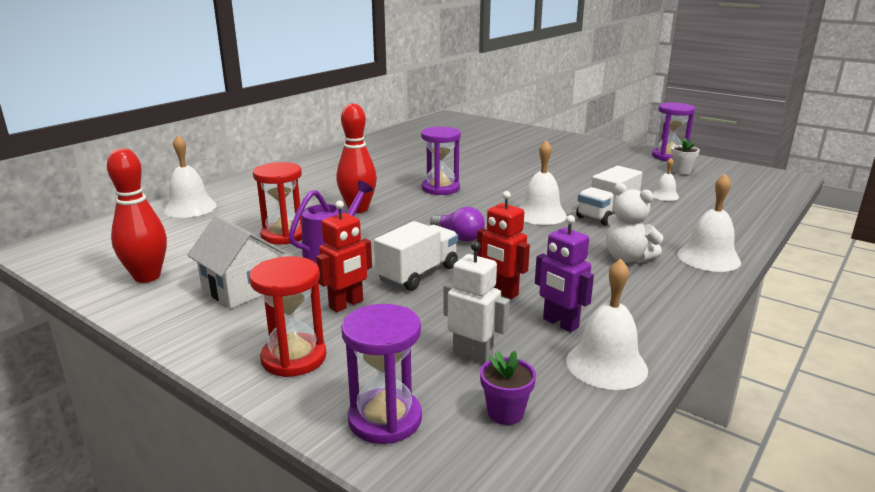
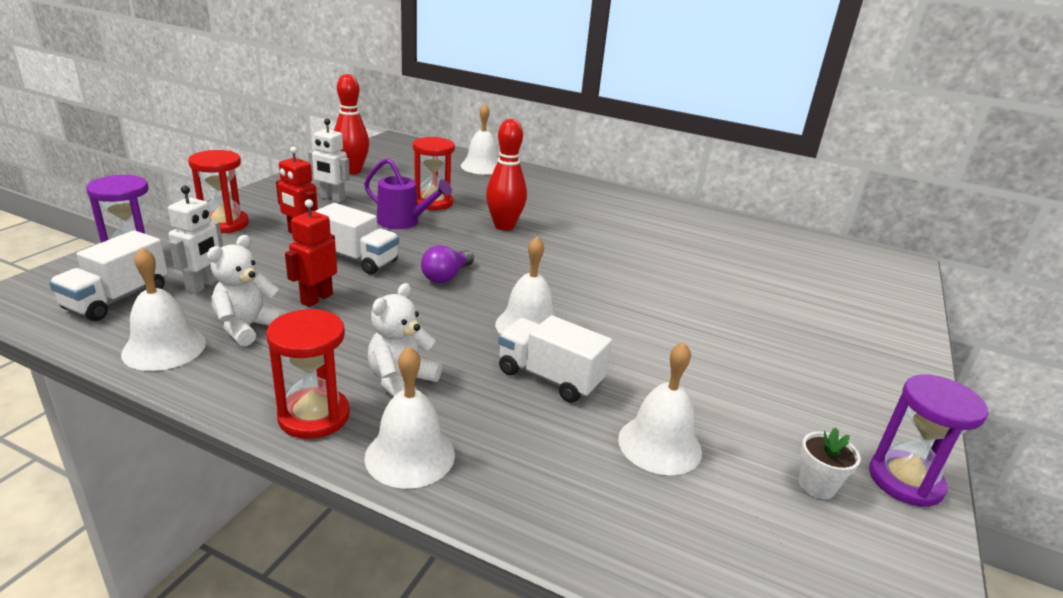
camera: 75 degrees right, 5 degrees up
white house [187,215,285,308] -> white robot [308,119,350,203]
purple hourglass [421,127,461,195] -> none
purple flower pot [480,351,536,425] -> white truck [49,230,168,321]
purple robot [535,215,594,332] -> white teddy bear [207,235,286,346]
white bell [652,158,679,201] -> white bell [618,342,702,475], size x1.78
none -> red hourglass [266,309,350,439]

